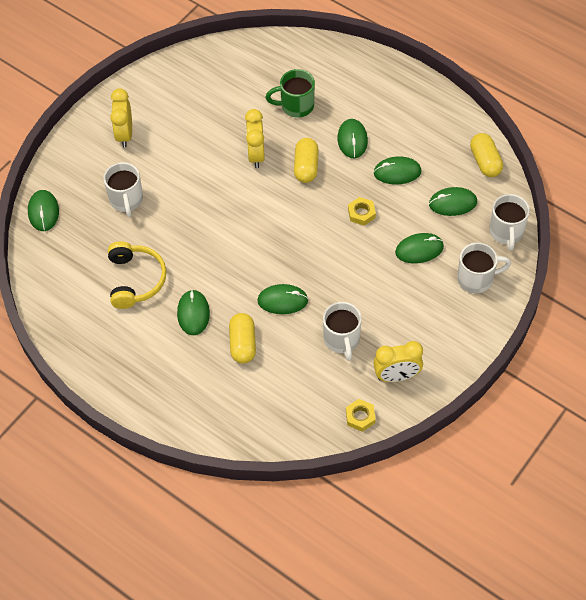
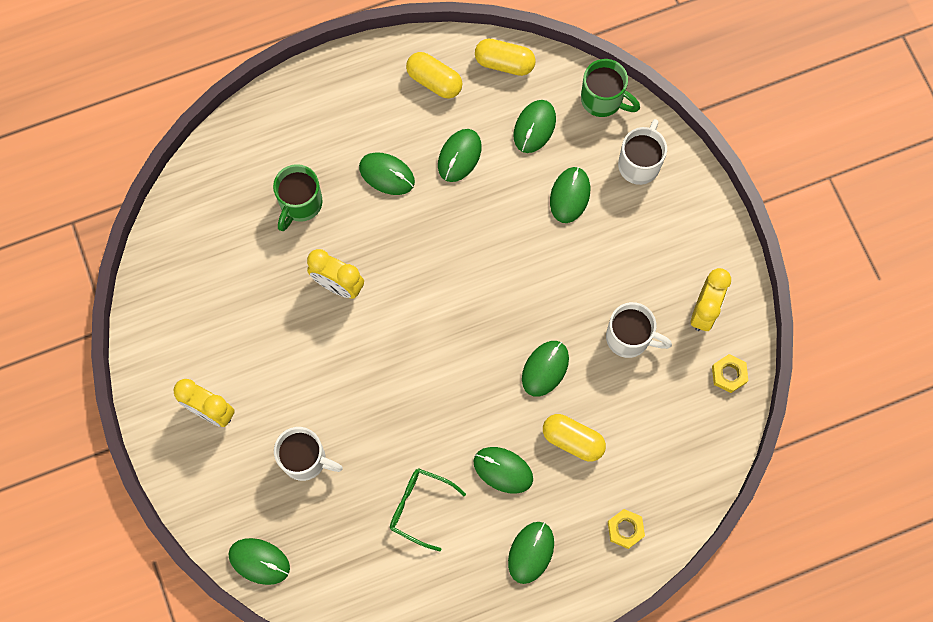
camera: 60 degrees left, 15 degrees up
yellow headphones [108,241,167,309] -> green glasses [390,468,466,551]
yellow capsule [294,138,319,183] -> yellow capsule moved to [406,52,463,99]
yellow nut [348,197,376,226] -> yellow nut moved to [608,509,645,549]
white mug [489,194,530,251] -> green mug [581,59,640,117]
none -> green mouse [508,522,554,584]

